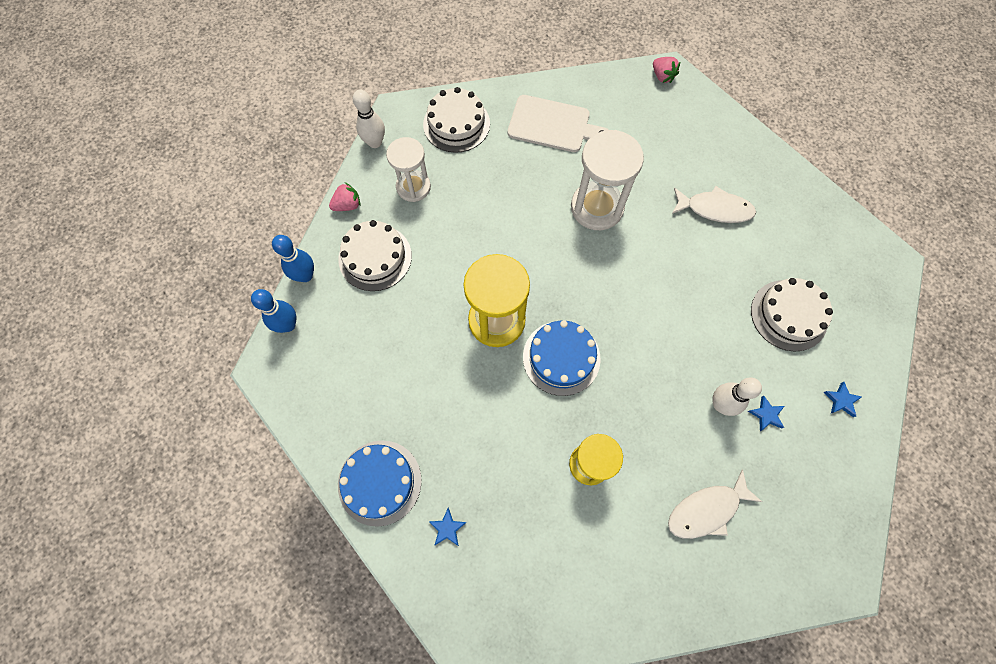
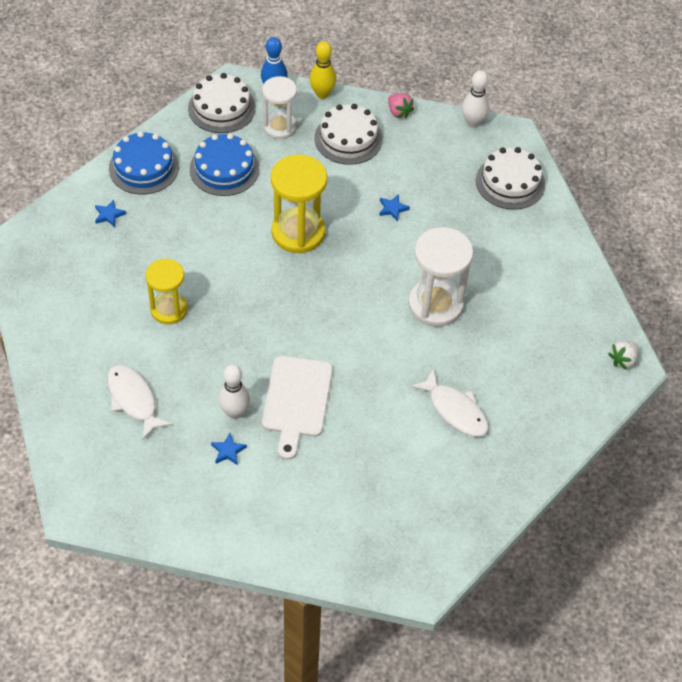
camera: 80 degrees right, 15 degrees down
blue bowling pin [272,235,314,282] -> yellow bowling pin [310,41,336,99]
white hourglass [386,137,431,202] -> white hourglass moved to [262,76,297,139]
white cutting board [508,95,608,152] -> white cutting board moved to [262,356,333,460]
blue cake [523,320,601,396] -> blue cake moved to [190,134,260,196]
pink strawberry [653,57,681,83] -> white strawberry [608,341,639,370]
white fish [672,186,756,223] -> white fish turned 45 degrees counterclockwise [410,368,489,437]
white cake [751,278,833,352] -> white cake moved to [188,73,256,133]
blue star [823,382,862,417] -> blue star moved to [379,194,410,221]

